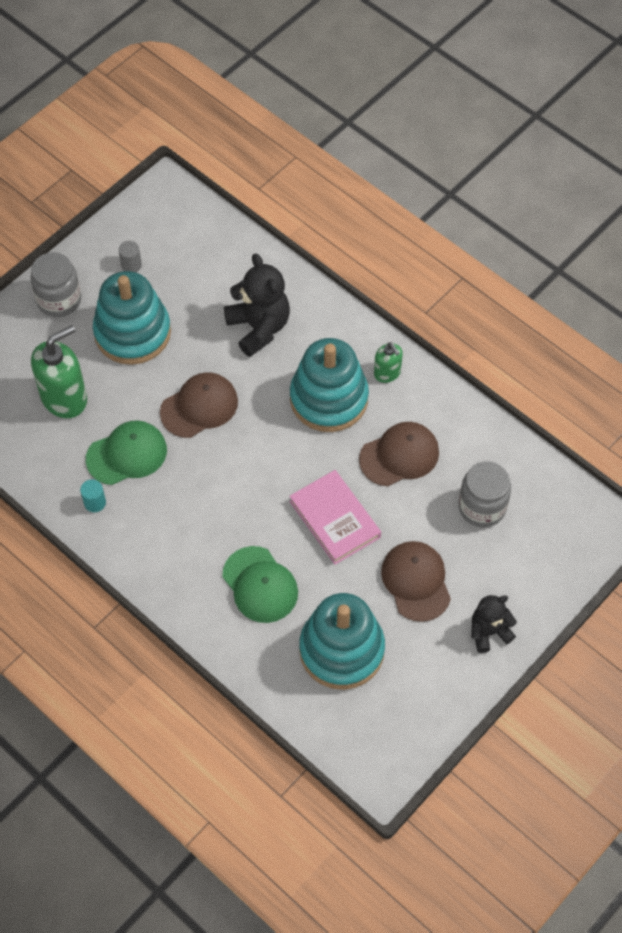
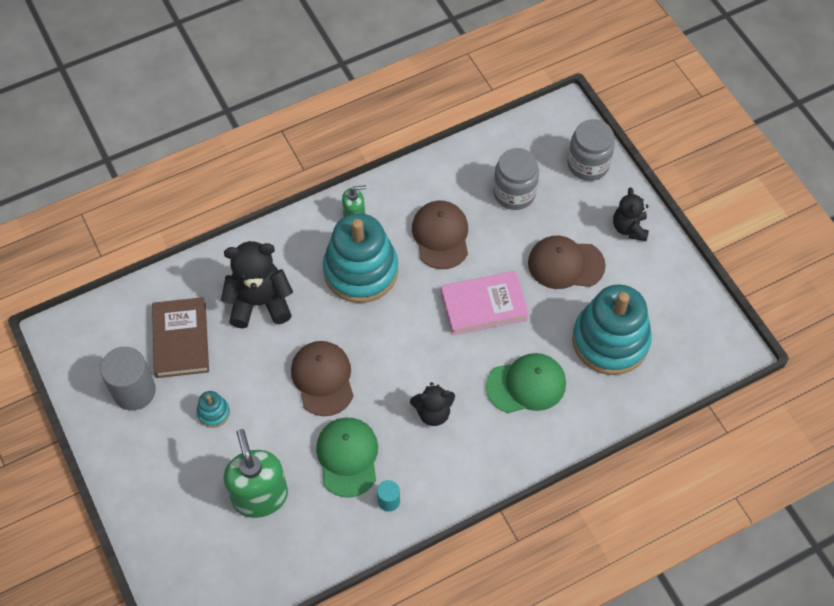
camera: 70 degrees left, 0 degrees up
grey jar [30,252,81,317] -> grey jar moved to [567,119,615,181]
turquoise stacking toy [93,271,171,365] -> turquoise stacking toy [197,391,230,428], size x0.41
grey cylinder [119,241,142,272] -> grey cylinder [100,347,156,410], size x2.02
none -> brown book [152,297,209,378]
none -> black teddy bear [410,382,455,426]

